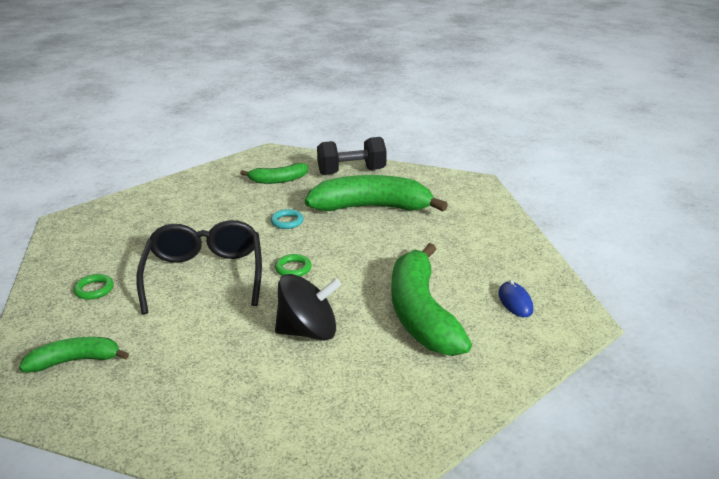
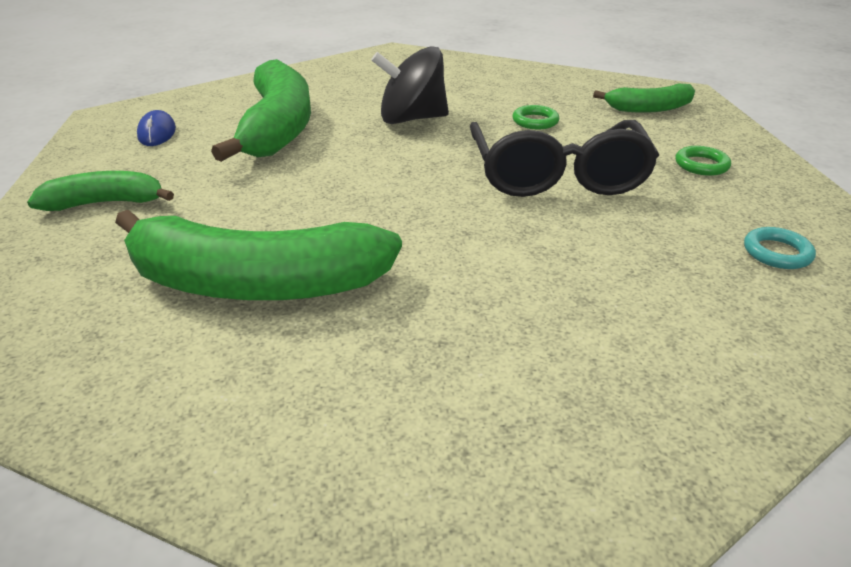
camera: 175 degrees left, 5 degrees up
green banana [240,163,308,184] -> green banana moved to [27,171,174,211]
turquoise ring [271,209,304,229] -> turquoise ring moved to [744,227,816,269]
green ring [275,254,312,277] -> green ring moved to [513,105,559,129]
black dumbbell [317,137,387,175] -> none

